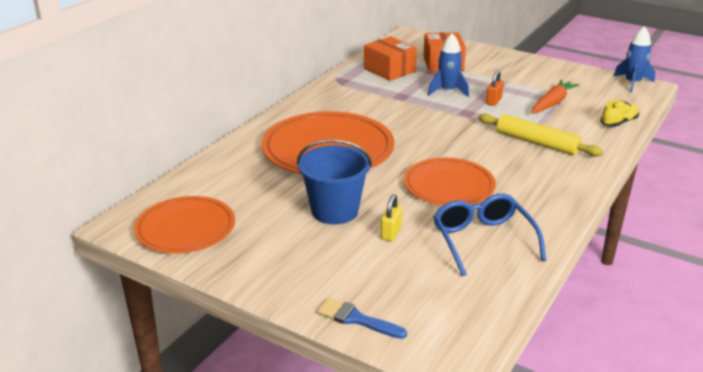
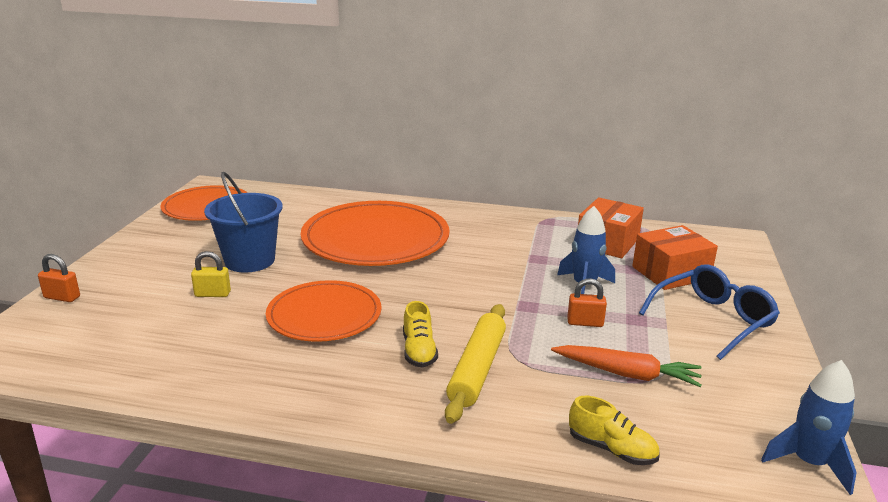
camera: 70 degrees right, 5 degrees down
blue brush [317,298,407,339] -> orange padlock [38,254,80,302]
blue glasses [434,194,546,276] -> blue glasses moved to [639,265,780,360]
none -> yellow shoe [403,301,438,367]

